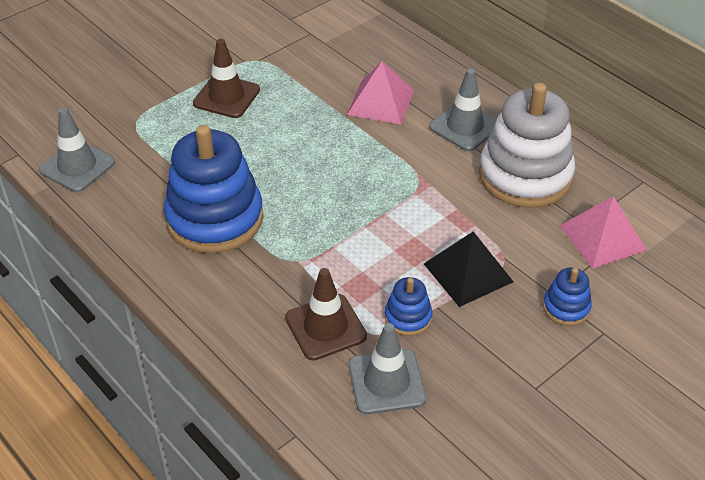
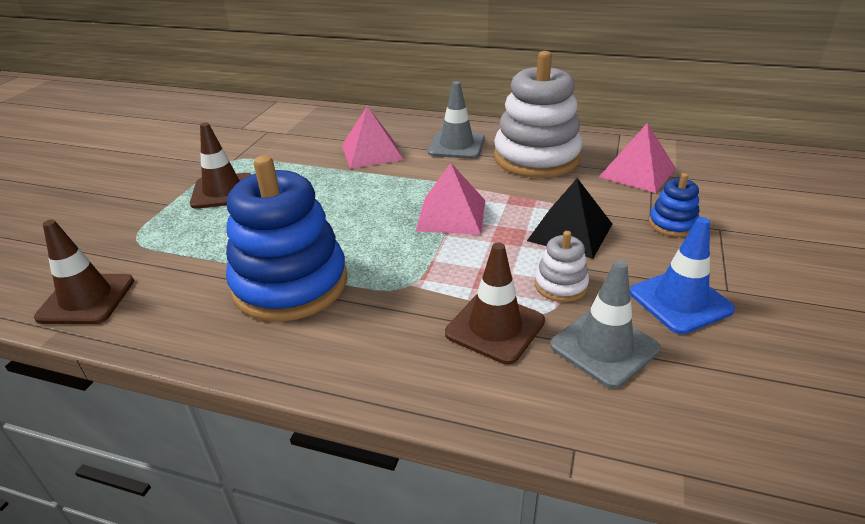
camera: 30 degrees left, 10 degrees down
grey traffic cone [39,108,115,192] -> brown traffic cone [34,220,134,324]
blue stacking toy [385,277,432,336] -> white stacking toy [534,231,589,302]
none -> pink pyramid [416,163,485,235]
none -> blue traffic cone [630,217,735,334]

